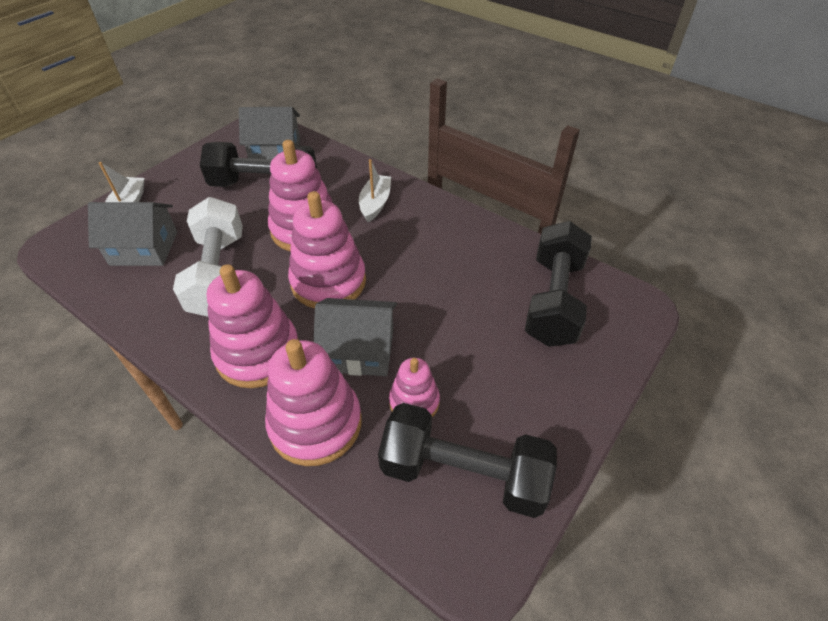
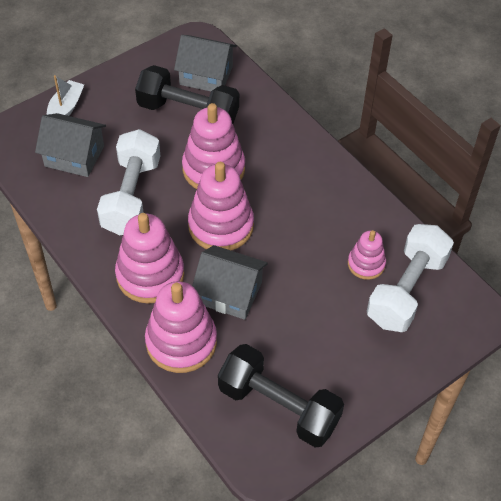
camera: 15 degrees right, 5 degrees up
white boat [359,159,391,222] -> none
pink stacking toy [389,358,440,417] -> pink stacking toy moved to [348,230,386,280]
black dumbbell [525,221,592,347] -> white dumbbell [367,224,454,332]

